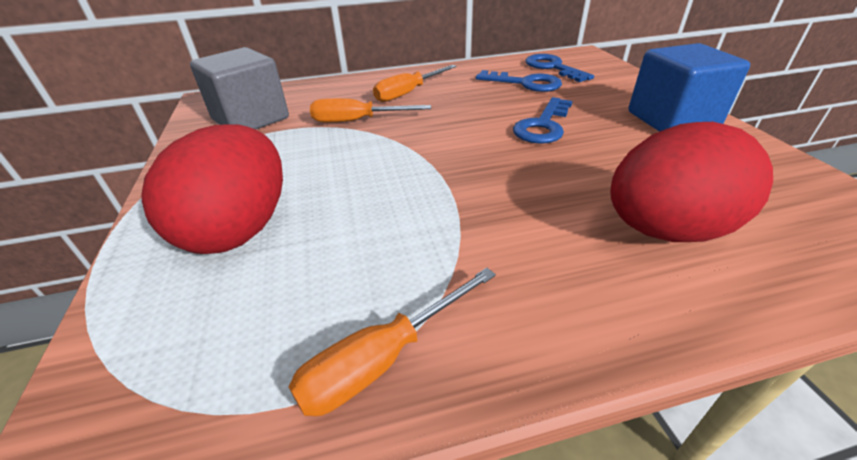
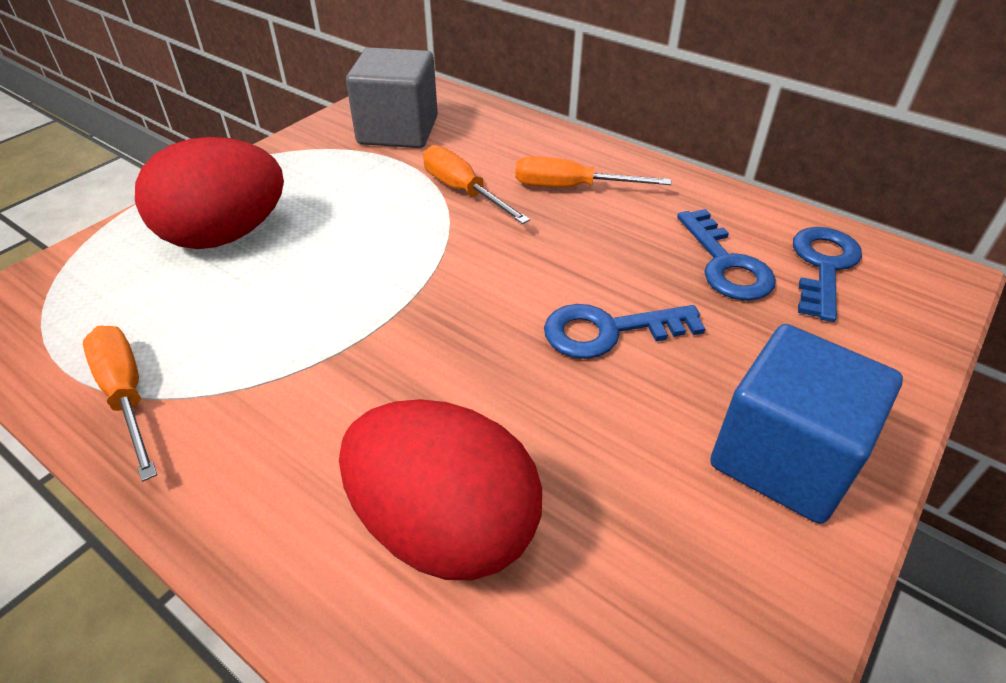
camera: 50 degrees right, 5 degrees up
orange screwdriver [289,267,496,416] -> orange screwdriver turned 45 degrees clockwise [83,326,157,482]

